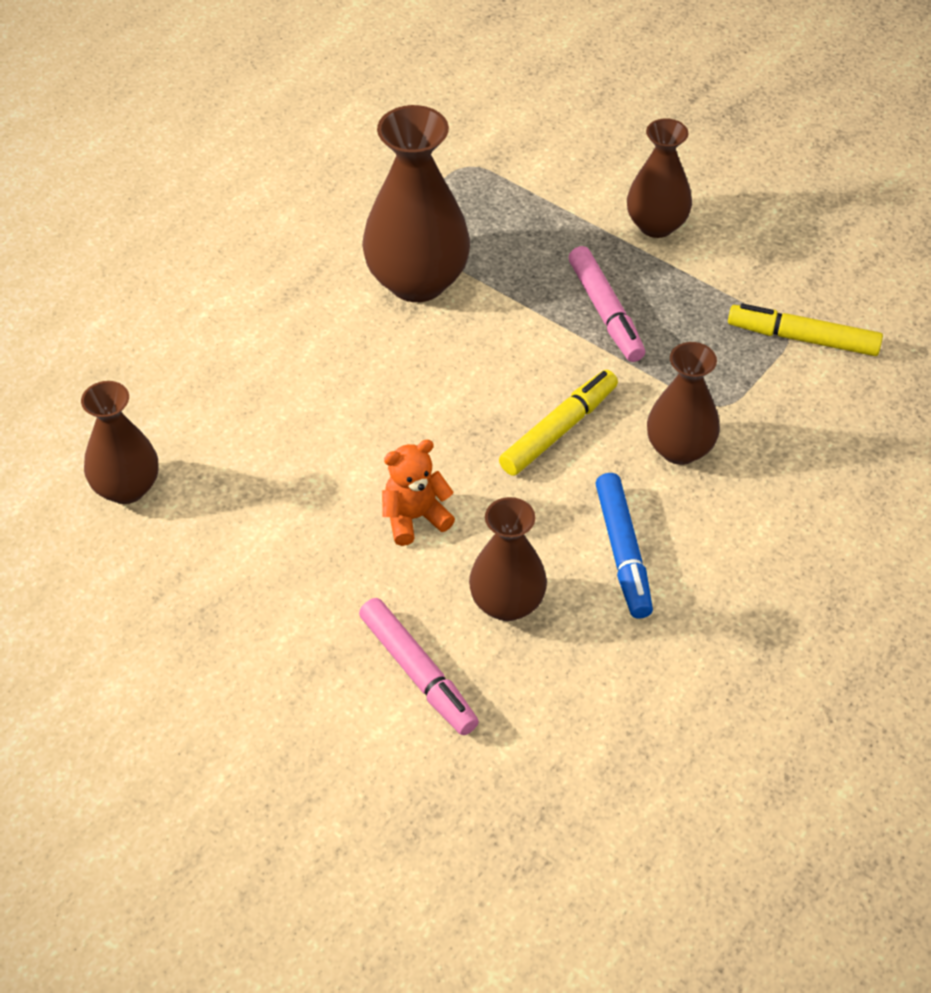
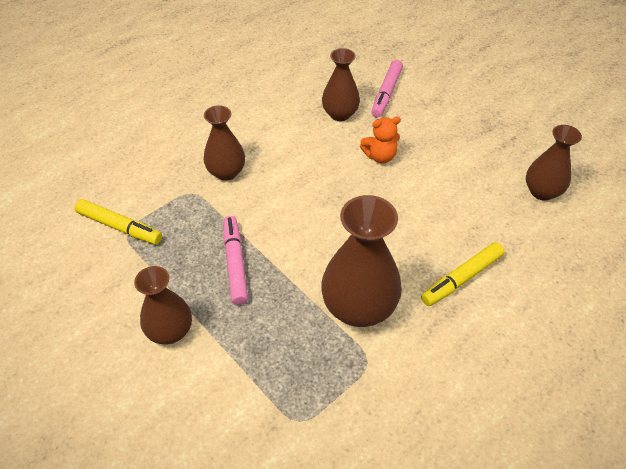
camera: 170 degrees left, 0 degrees up
pink marker [359,598,479,735] -> pink marker turned 135 degrees counterclockwise [371,60,403,118]
yellow marker [499,370,618,476] -> yellow marker moved to [421,242,504,306]
blue marker [595,473,653,619] -> none

